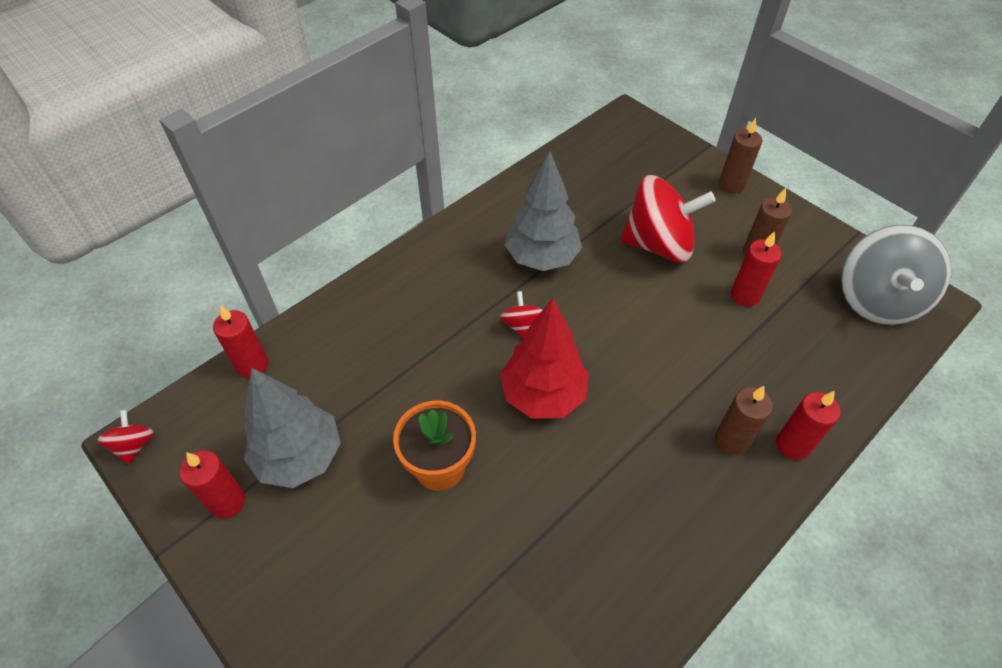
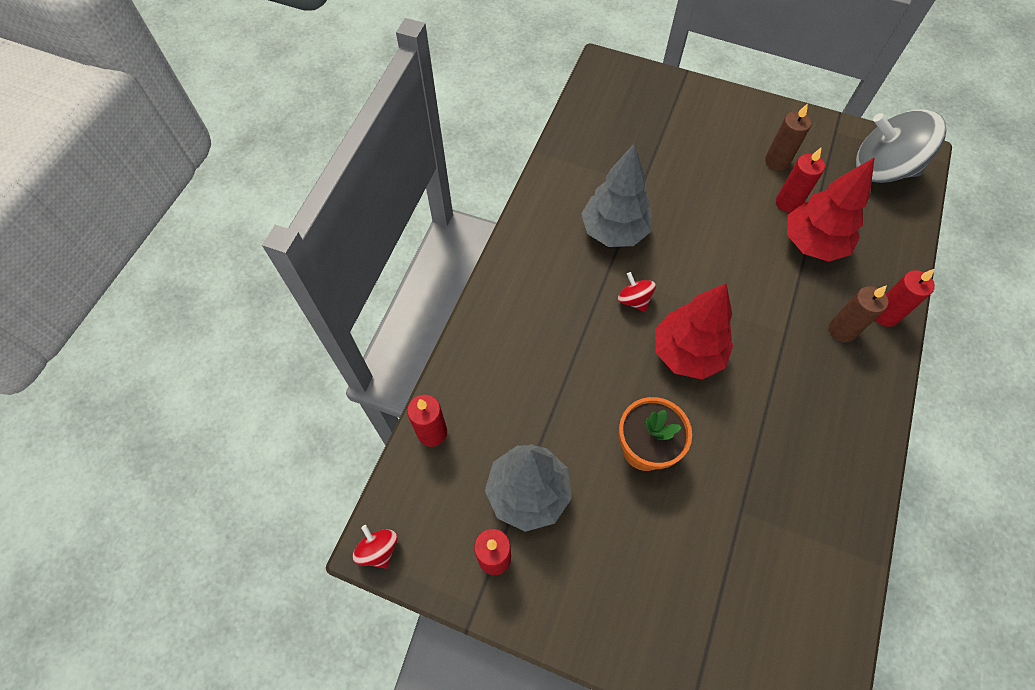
camera: 25 degrees left, 10 degrees up
red spinning top [620,175,716,263] -> none
brown candle [719,118,762,194] -> none
grey spinning top [841,225,951,325] -> grey spinning top turned 120 degrees clockwise [856,109,946,183]
none -> red tree [787,157,875,262]

